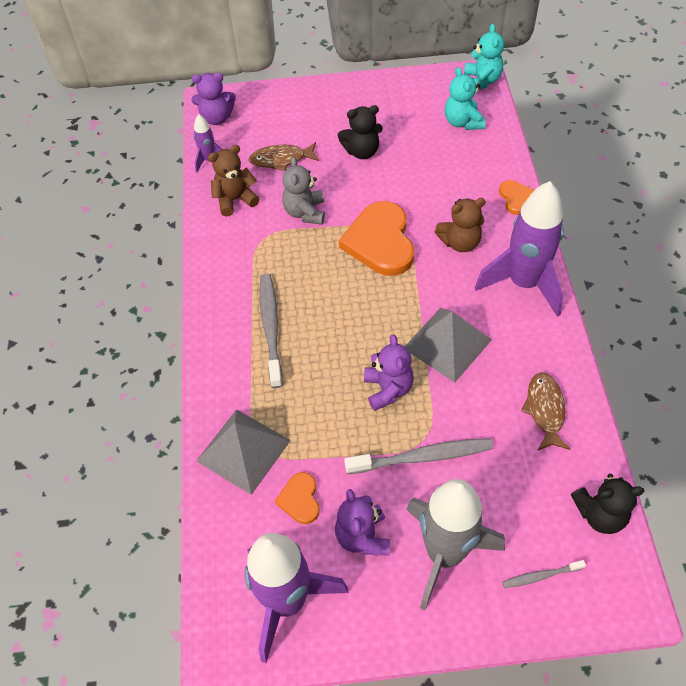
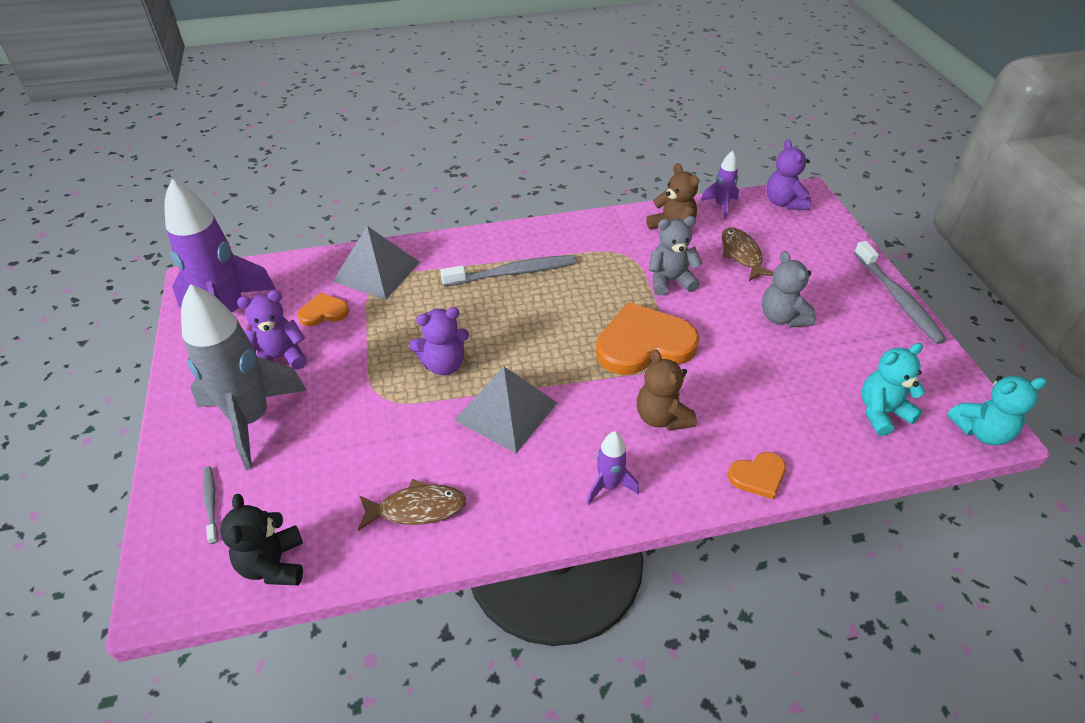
camera: 80 degrees right, 10 degrees down
black teddy bear [338,105,383,159] -> grey teddy bear [762,251,815,328]
grey toothbrush [344,438,493,474] -> grey toothbrush moved to [854,241,947,344]
purple rocket [475,181,564,317] -> purple rocket [587,431,639,505], size x0.46

